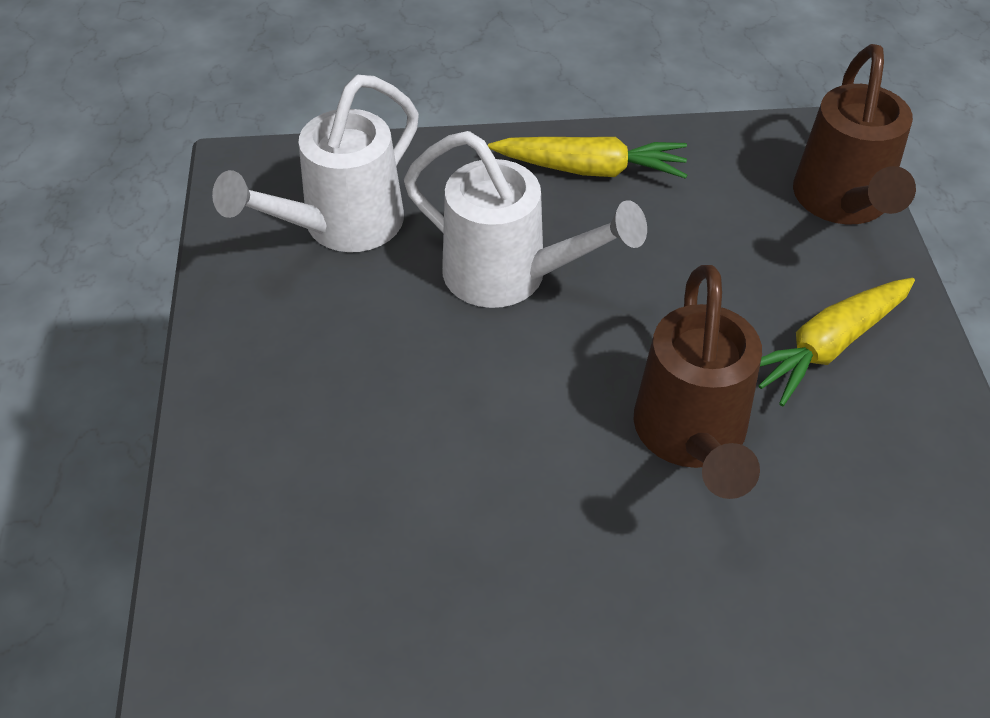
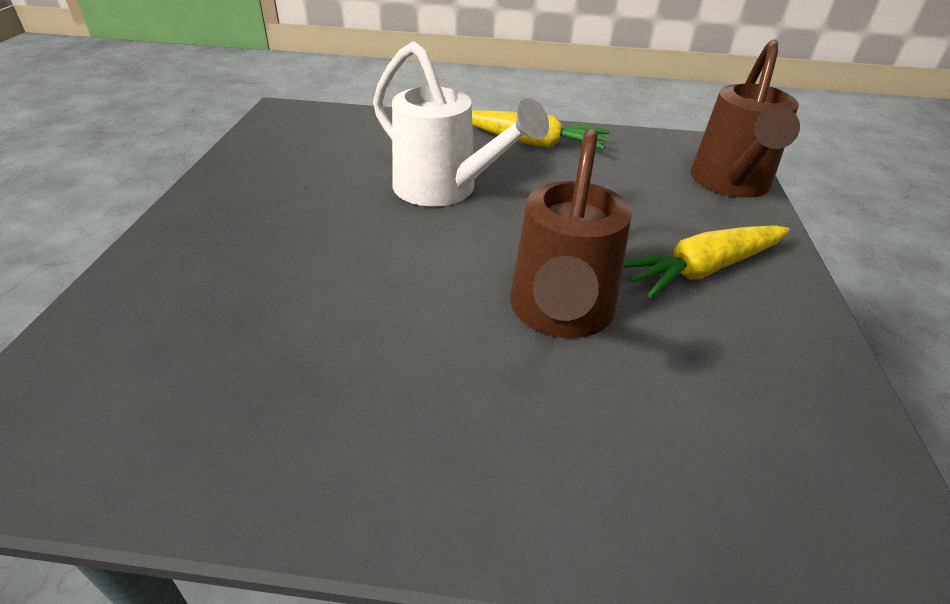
camera: 10 degrees right, 10 degrees down
white watering can [212,75,419,252] -> none

